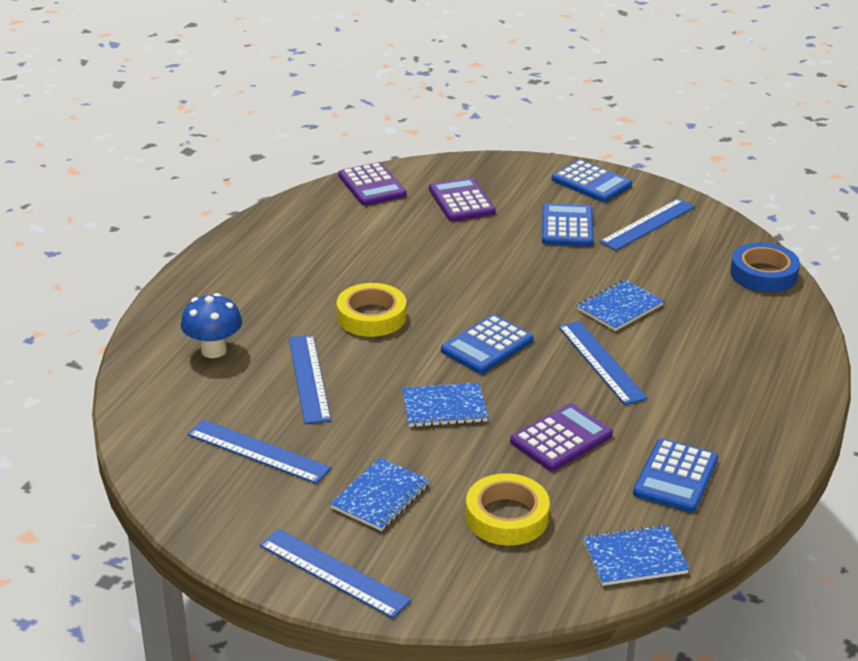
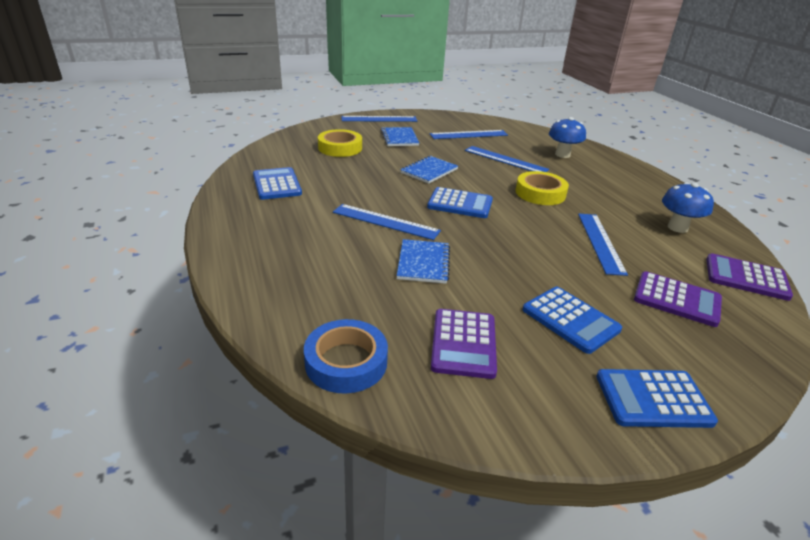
camera: 135 degrees right, 0 degrees up
blue calculator [441,315,533,374] -> blue calculator turned 105 degrees clockwise [427,187,493,218]
purple calculator [510,403,613,471] -> purple calculator moved to [431,309,497,379]
blue notebook [583,524,689,586] -> none
blue ruler [600,199,695,251] -> blue ruler moved to [578,214,628,276]
none -> blue mushroom [662,183,714,233]

